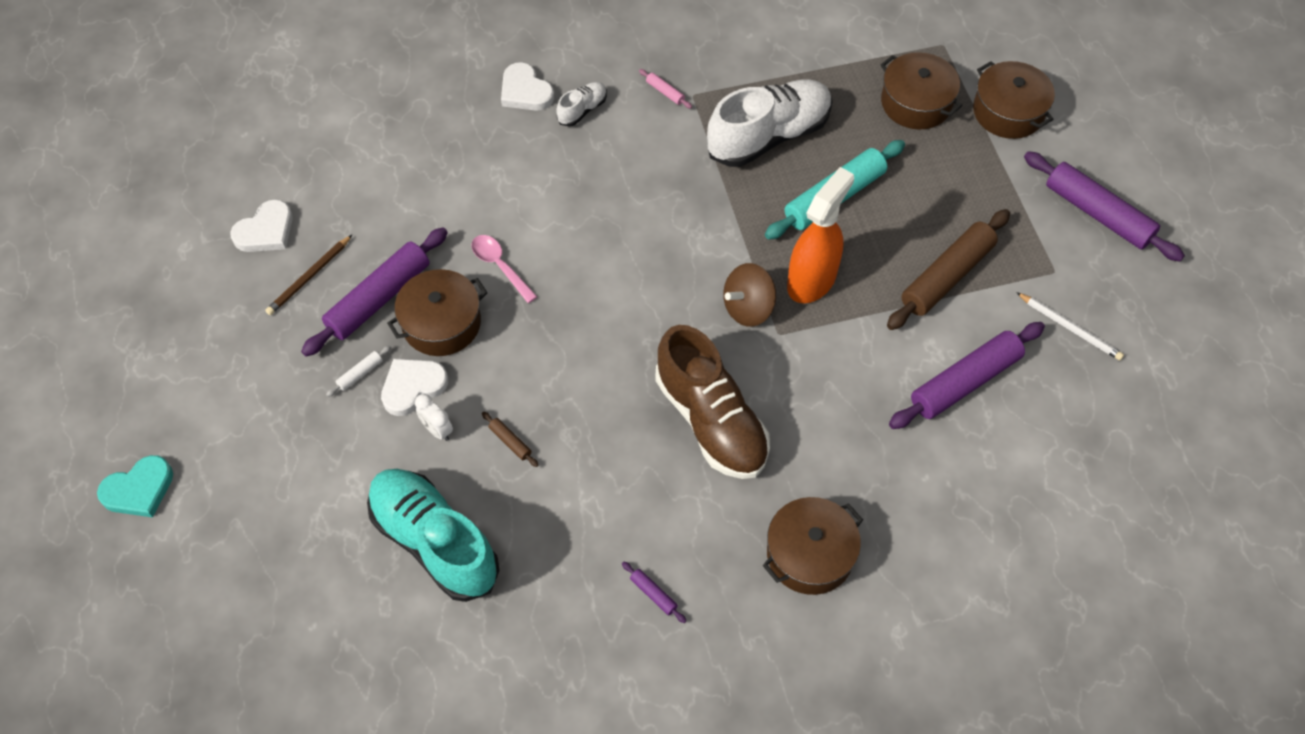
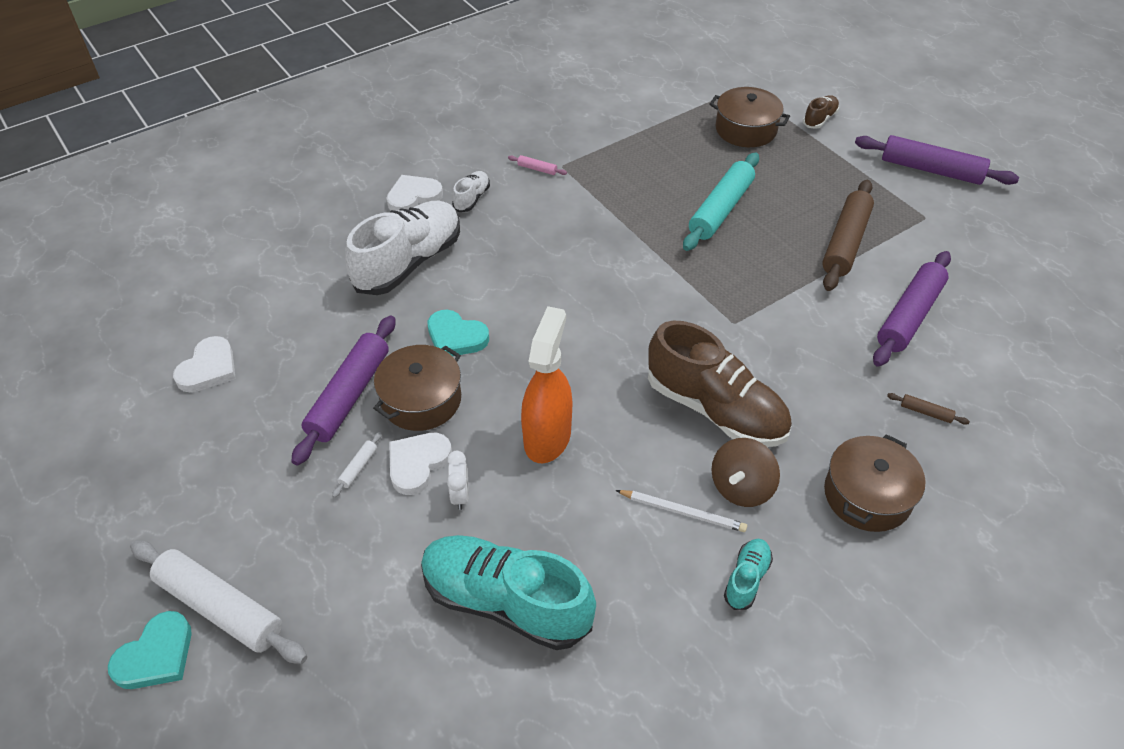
camera: 20 degrees left, 10 degrees down
brown pencil [265,235,352,315] -> none
white clock [415,394,453,441] -> white clock turned 120 degrees counterclockwise [447,451,469,510]
pink spoon [472,235,537,303] -> turquoise heart [428,310,489,356]
brown rolling pin [482,412,539,467] -> brown rolling pin moved to [887,393,970,425]
white heart [501,62,554,111] -> white heart turned 120 degrees clockwise [386,175,443,211]
purple rolling pin [622,562,686,623] -> turquoise shoe [724,539,773,610]
white shoe [707,79,832,167] -> white shoe moved to [345,201,460,295]
brown spinning top [723,263,776,327] -> brown spinning top moved to [712,438,780,507]
orange spray bottle [787,167,854,303] -> orange spray bottle moved to [521,306,573,463]
brown pot [973,61,1055,139] -> brown shoe [803,95,839,129]
white pencil [1016,292,1124,360] -> white pencil moved to [615,490,747,532]
none -> white rolling pin [130,540,307,664]

